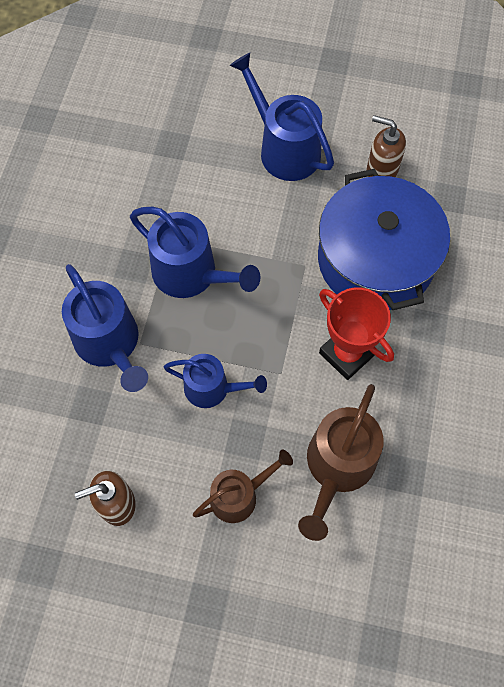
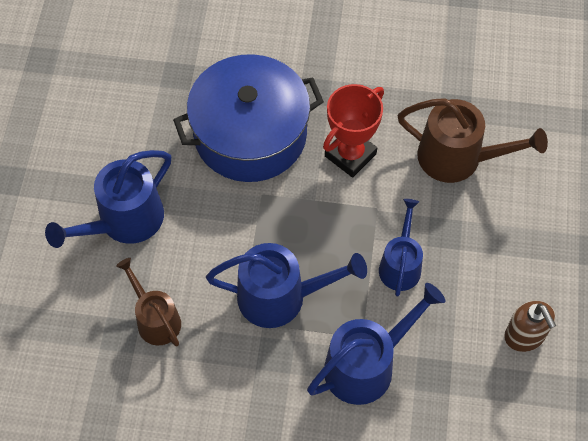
camera: 95 degrees left, 5 degrees down
blue watering can [130,207,260,298] -> blue watering can turned 60 degrees clockwise [206,243,367,328]
brown watering can [193,450,293,523] -> brown watering can moved to [116,258,181,346]
brown soap dispenser [367,115,406,177] -> none

